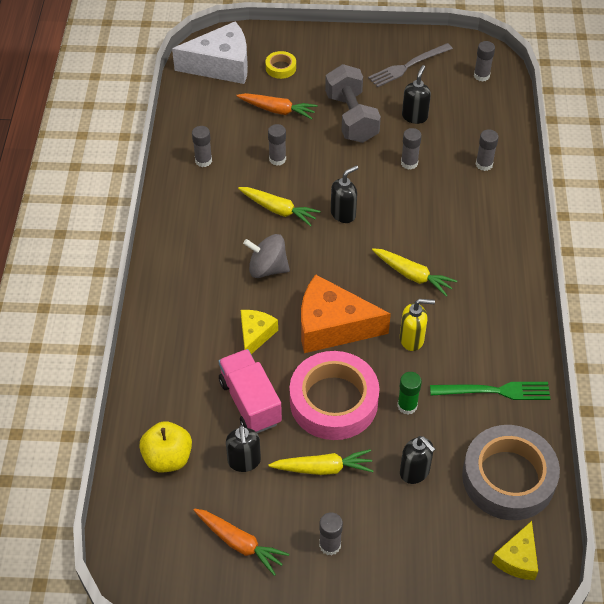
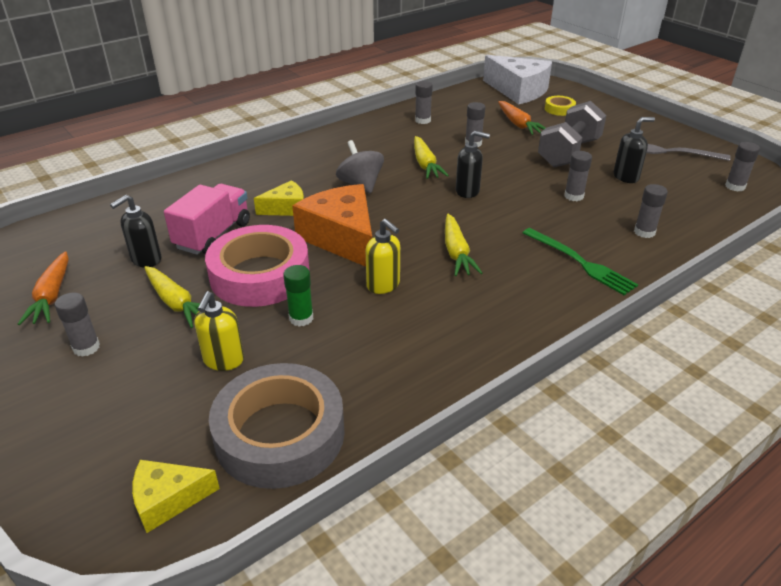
camera: 50 degrees right, 15 degrees down
yellow apple [139,421,192,472] -> none
black soap dispenser [400,436,436,484] -> yellow soap dispenser [194,291,244,371]
green fork [430,382,550,400] -> green fork moved to [523,228,638,295]

